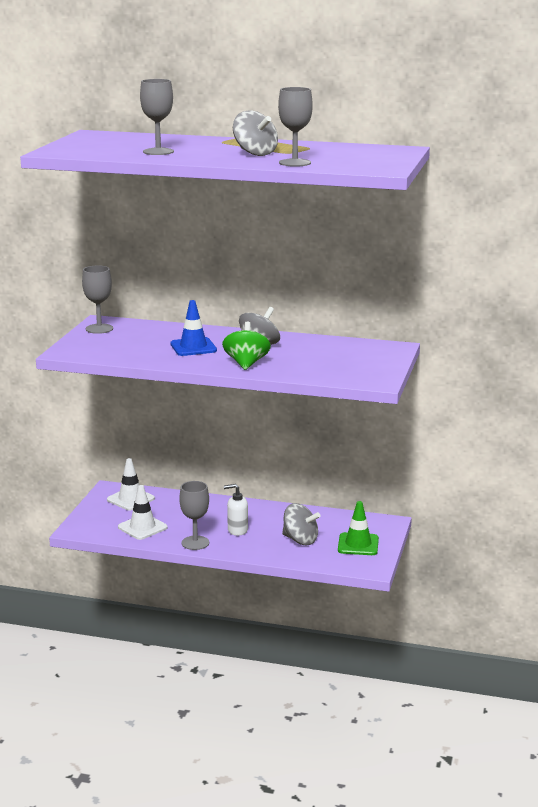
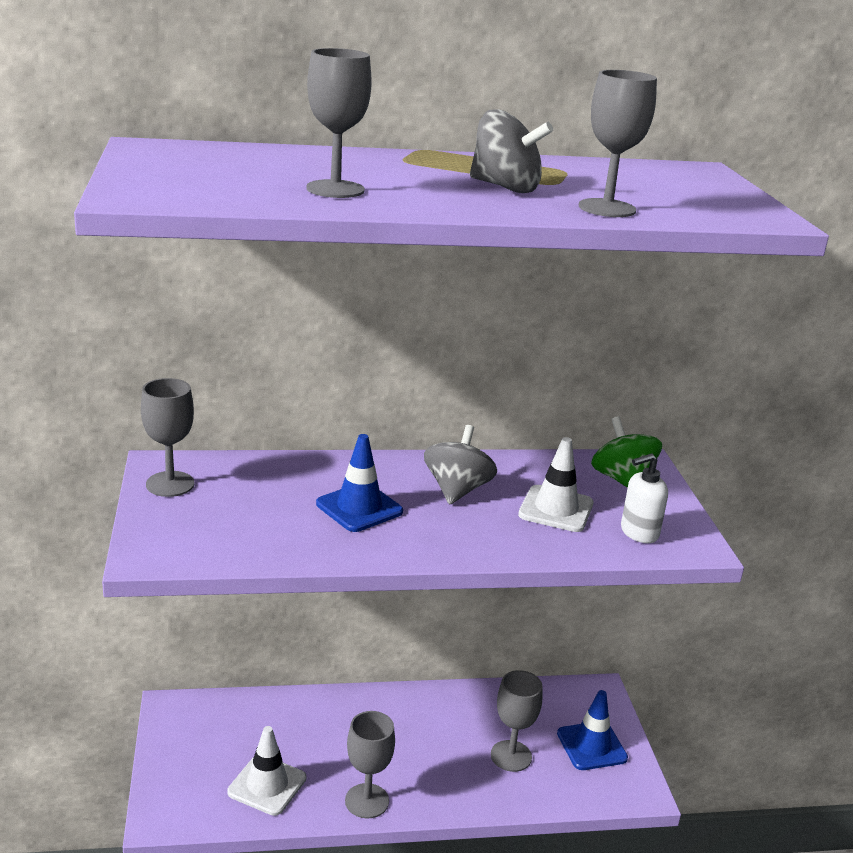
camera: 25 degrees left, 5 degrees up
white traffic cone [107,458,155,511] -> white traffic cone moved to [518,437,594,532]
green spinning top [222,321,271,370] -> green spinning top moved to [591,416,662,488]
white soap dispenser [224,484,248,536] -> white soap dispenser moved to [621,453,668,543]
grey spinning top [282,503,320,545] -> grey goblet [491,670,543,772]
green traffic cone [338,501,379,555] -> blue traffic cone [557,690,628,770]

